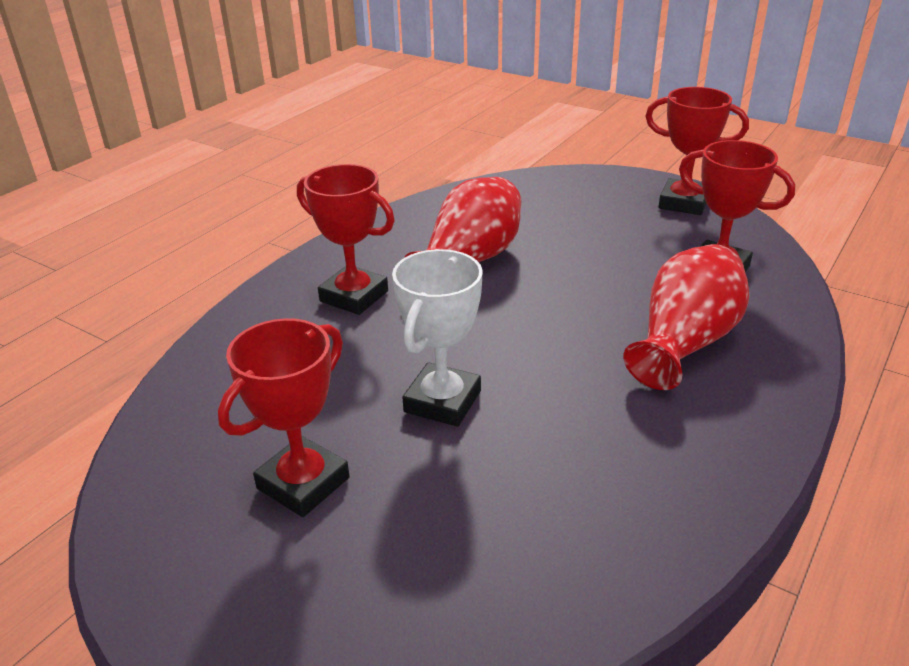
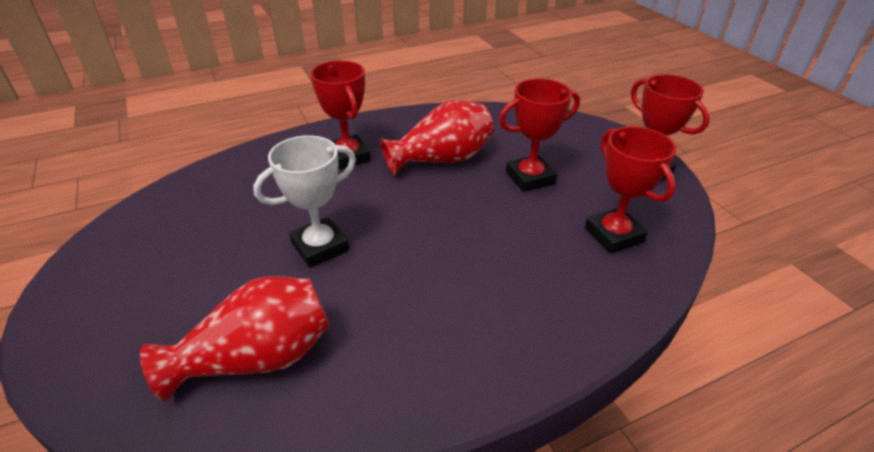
camera: 30 degrees right, 5 degrees up
red trophy [218,318,350,517] -> red trophy moved to [499,79,580,192]
red vase [623,244,750,390] -> red vase moved to [140,276,329,401]

